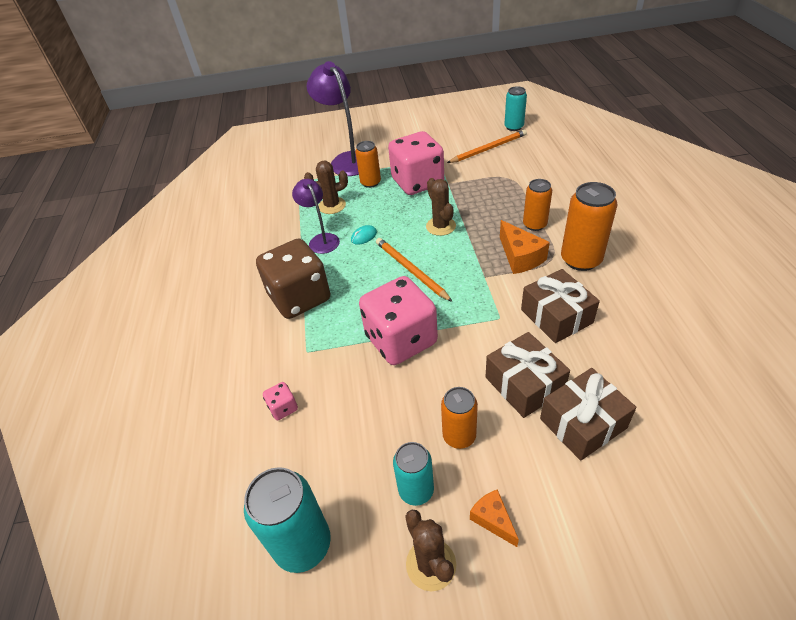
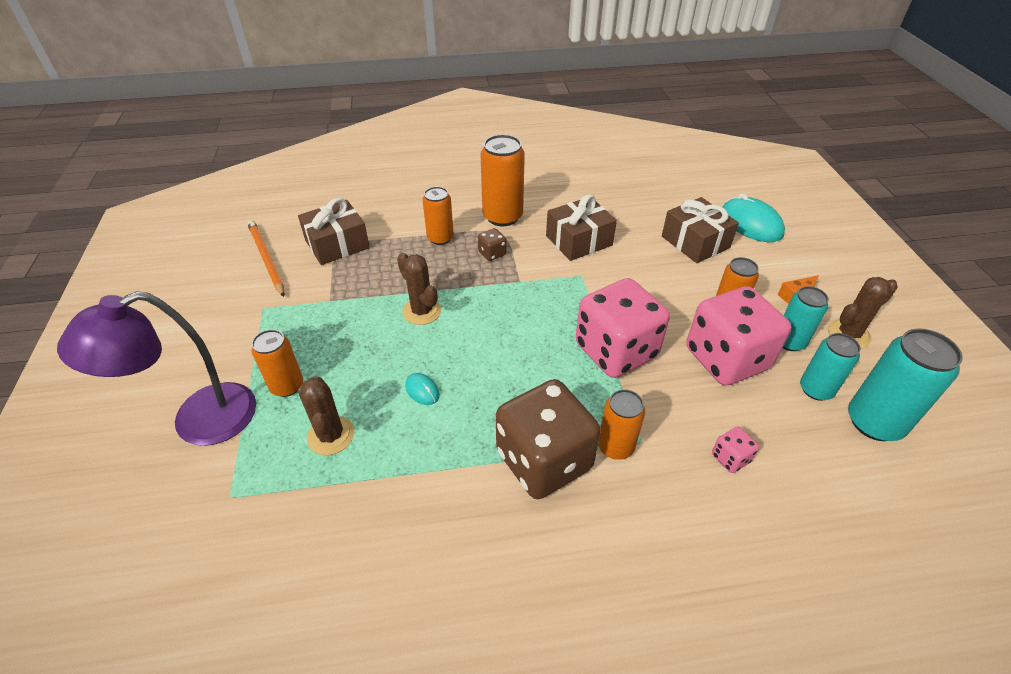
camera: 95 degrees left, 0 degrees up
purple lamp [292,179,340,254] -> none
orange pencil [376,238,453,302] -> none
pink dice [388,131,444,195] -> pink dice moved to [686,286,791,386]
brown cactus [426,178,456,236] -> brown cactus turned 75 degrees clockwise [397,253,441,325]
brown gift [485,332,570,418] -> brown gift moved to [298,198,370,265]
orange cheese [500,220,550,274] -> brown dice [478,228,506,261]
turquoise can [504,86,527,131] -> turquoise can moved to [800,333,861,401]
none -> orange can [598,389,645,460]
none -> turquoise mouse [723,193,785,242]

